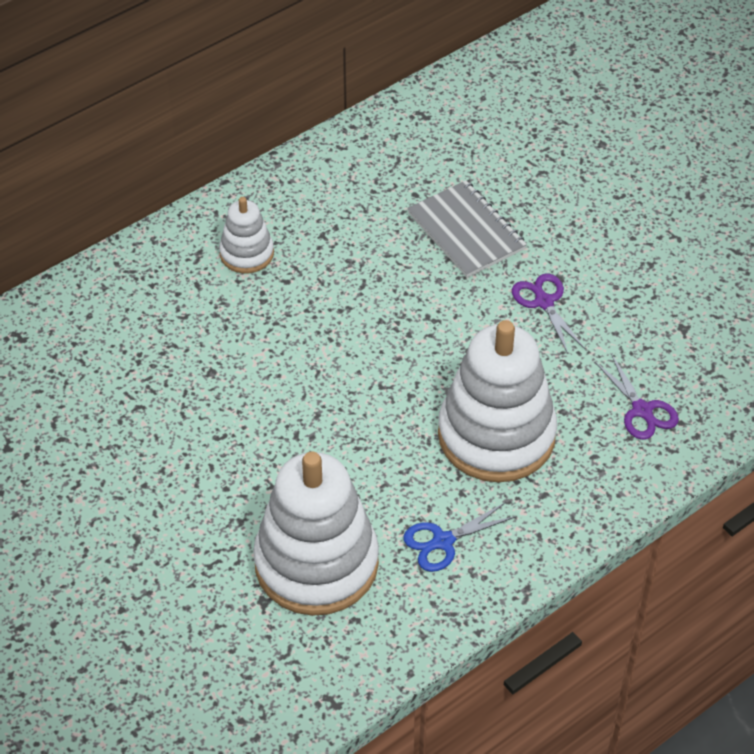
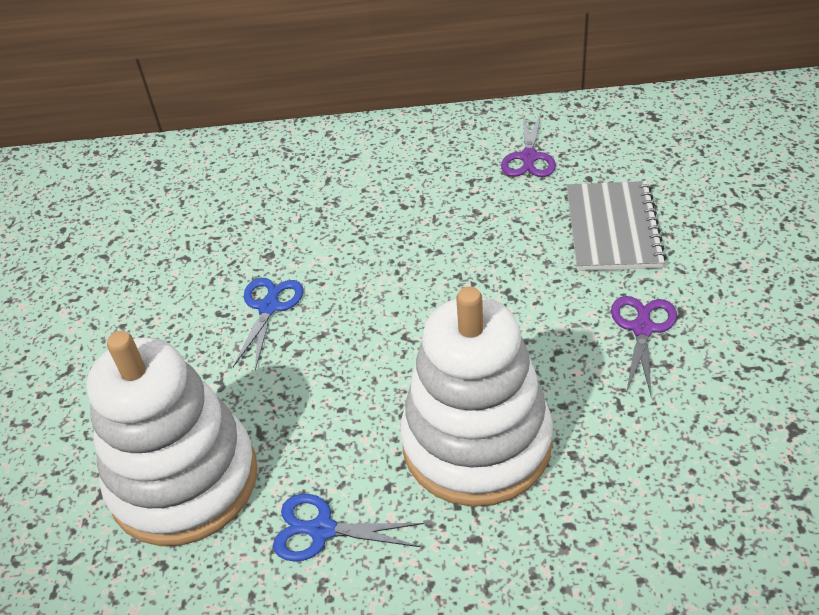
camera: 40 degrees right, 5 degrees down
white stacking toy [219,197,274,273] -> none
purple scissors [595,354,679,440] -> purple scissors moved to [501,114,556,177]
none -> blue scissors [233,278,303,370]

